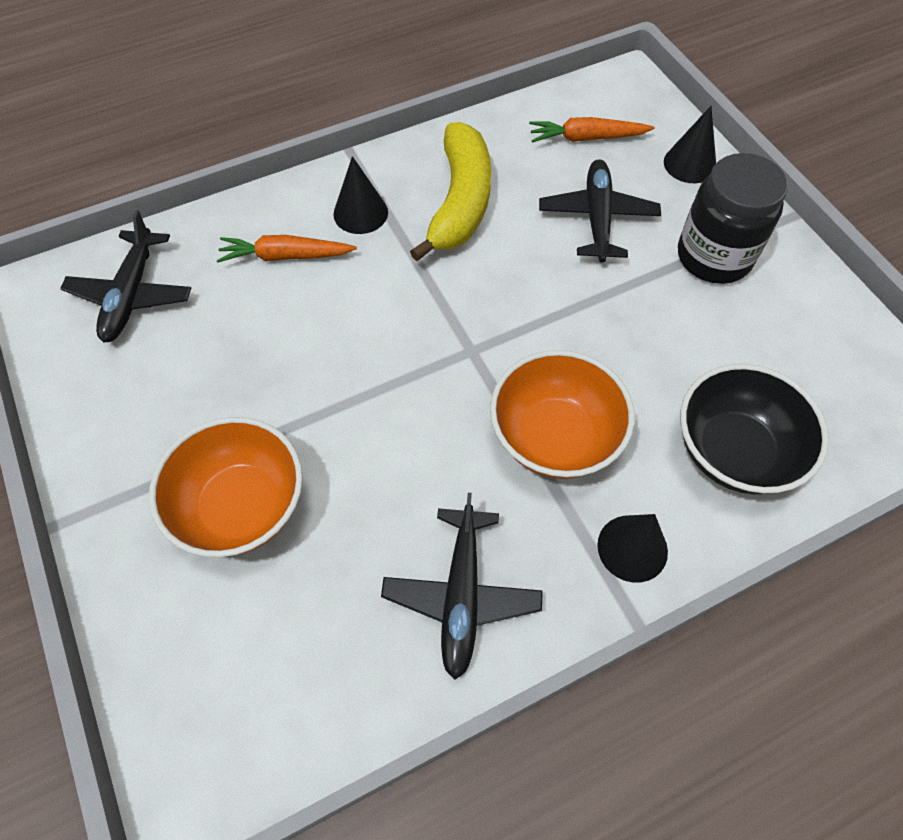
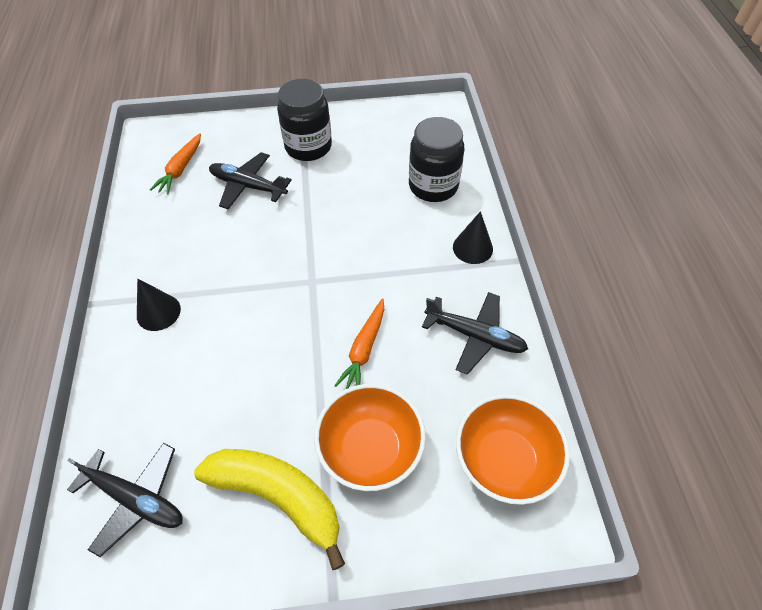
camera: 70 degrees left, 5 degrees down
orange carrot [217,235,357,263] -> orange carrot moved to [334,298,384,389]
yellow banana [410,122,491,261] -> yellow banana moved to [194,449,345,570]
orange bowl [490,350,635,479] -> orange bowl moved to [456,394,570,505]
black cone [664,106,716,183] -> none
black bowl [680,364,829,494] -> black jar [409,117,464,202]

